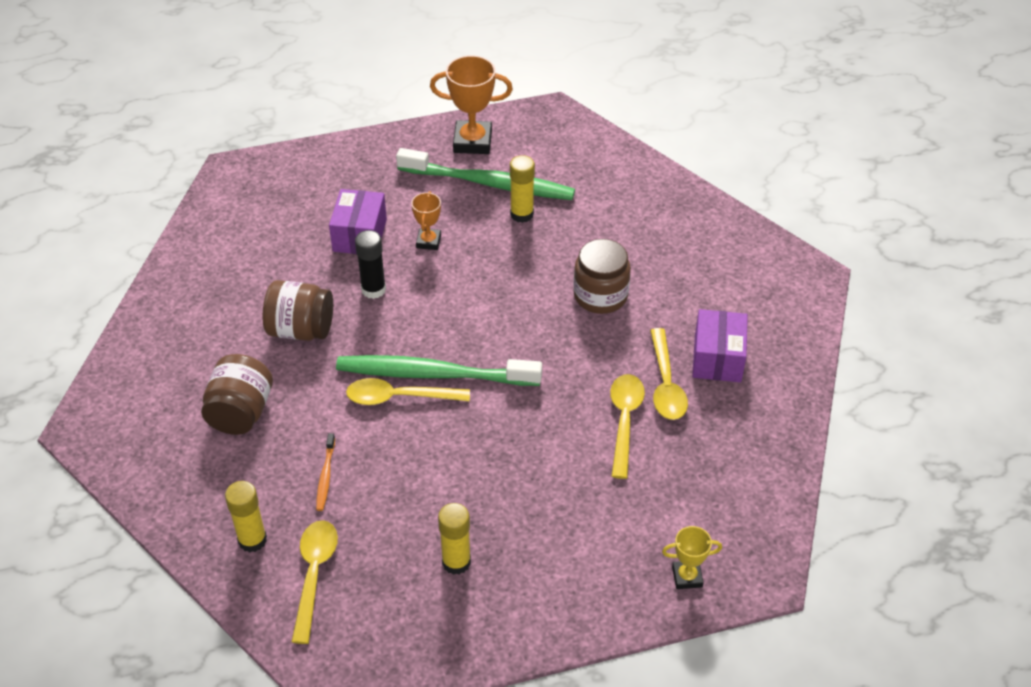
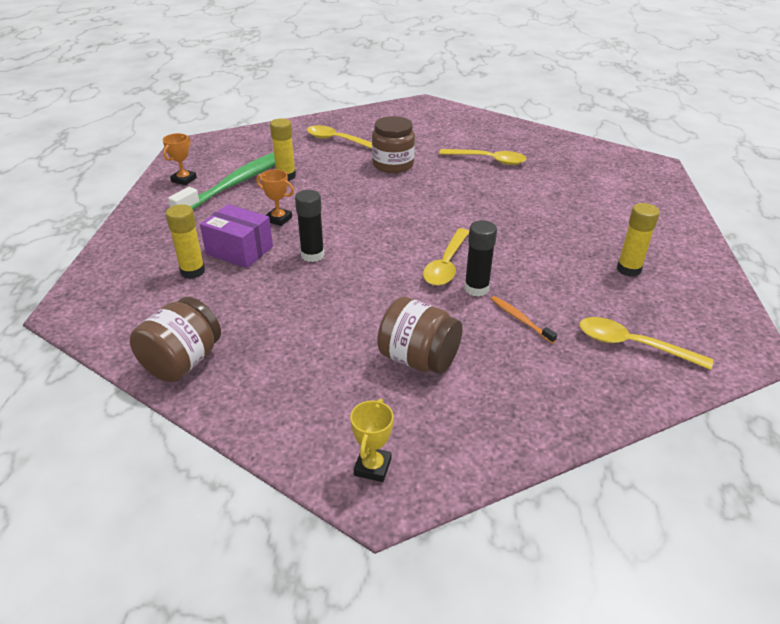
camera: 70 degrees left, 10 degrees down
yellow glue stick [225,481,267,553] -> yellow glue stick moved to [166,204,205,279]
brown jar [263,280,333,341] -> brown jar moved to [130,297,221,382]
orange toothbrush [316,433,335,511] -> orange toothbrush turned 150 degrees counterclockwise [491,296,557,343]
green toothbrush [336,355,542,386] -> none
orange trophy [430,55,513,154] -> orange trophy [163,133,197,185], size x0.57
yellow spoon [610,374,645,479] -> yellow spoon moved to [307,125,372,149]
yellow trophy [662,526,722,589] -> yellow trophy moved to [350,399,394,482]
purple box [692,309,748,382] -> none
none -> black glue stick [464,220,497,296]

